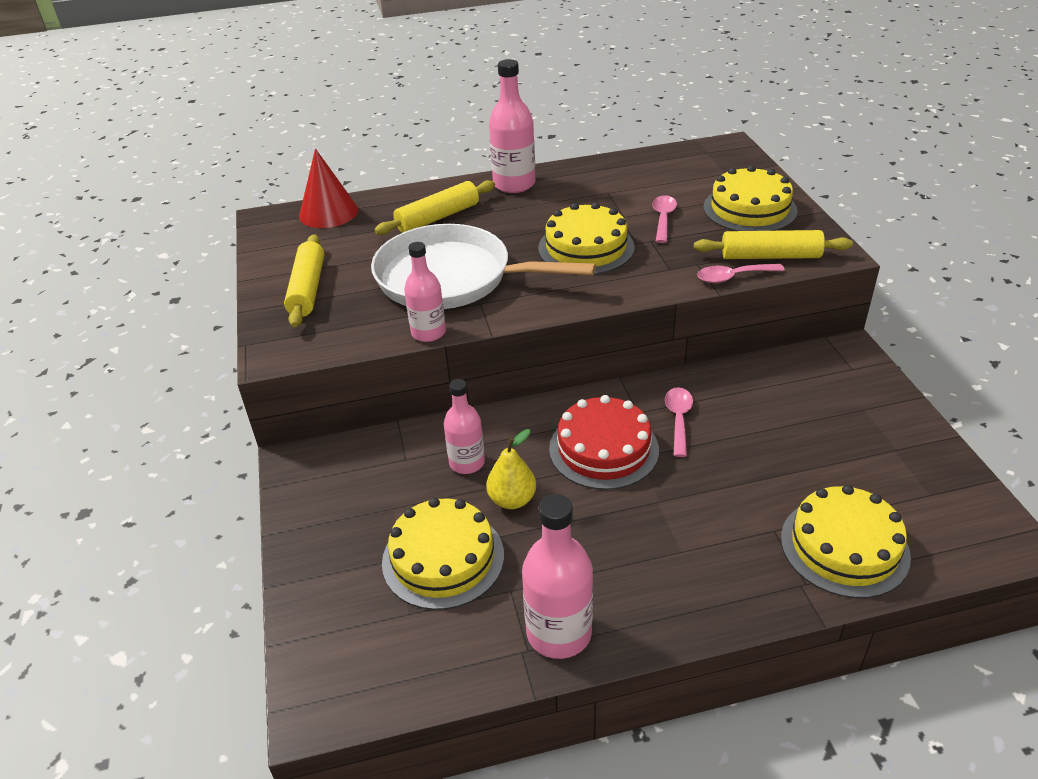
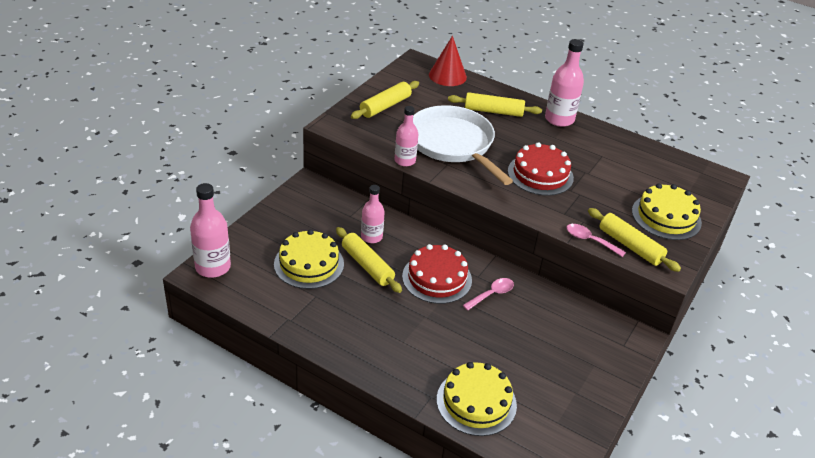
camera: 40 degrees right, 0 degrees up
yellow pear [486,429,536,509] -> yellow rolling pin [336,227,402,293]
pink bottle [522,494,593,659] -> pink bottle moved to [190,183,231,278]
yellow cake [538,202,635,274] -> red cake [508,142,574,196]
pink spoon [652,195,677,243] -> none

